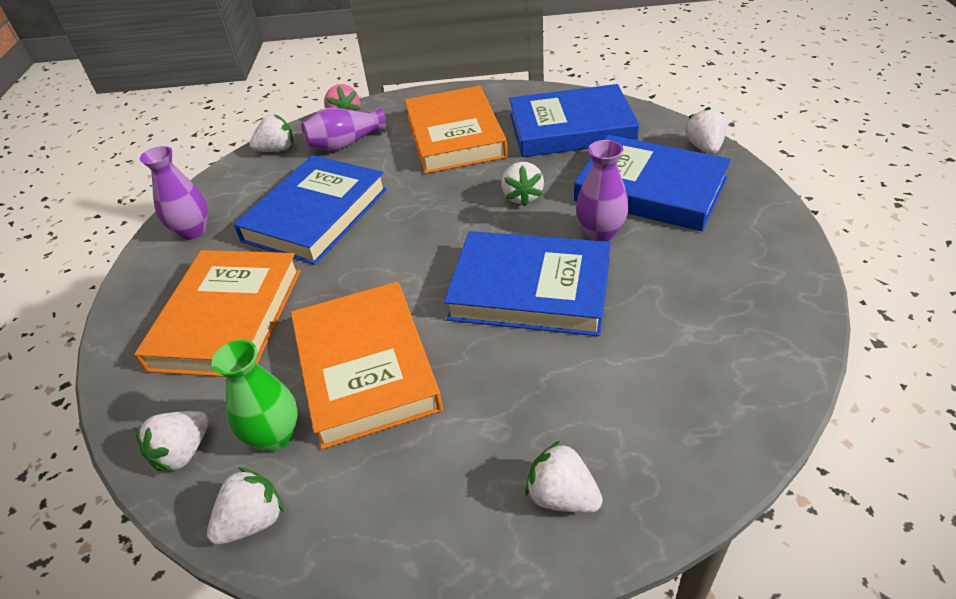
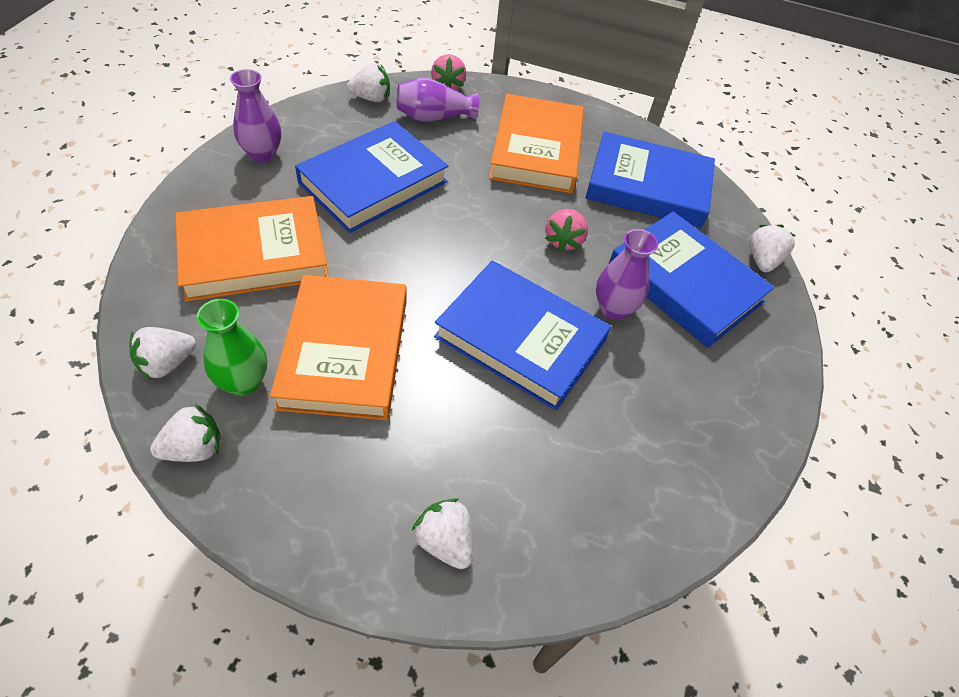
camera: 10 degrees right, 10 degrees up
orange book [134,250,301,377] -> orange book turned 45 degrees clockwise [175,196,329,302]
white strawberry [501,162,544,206] -> pink strawberry [545,209,588,252]

